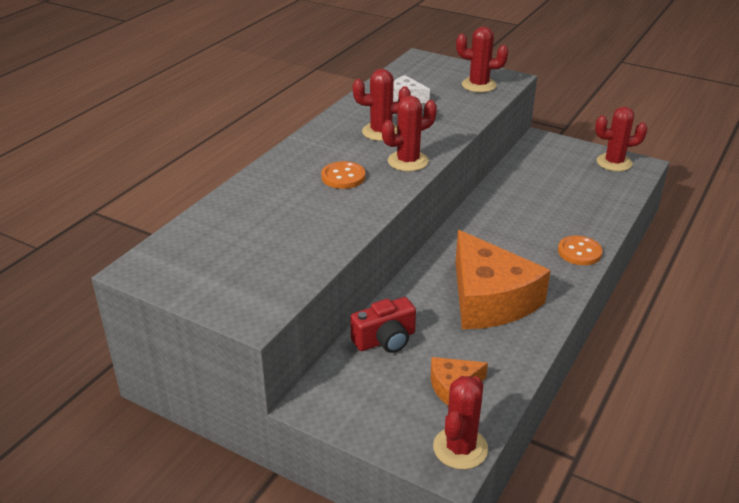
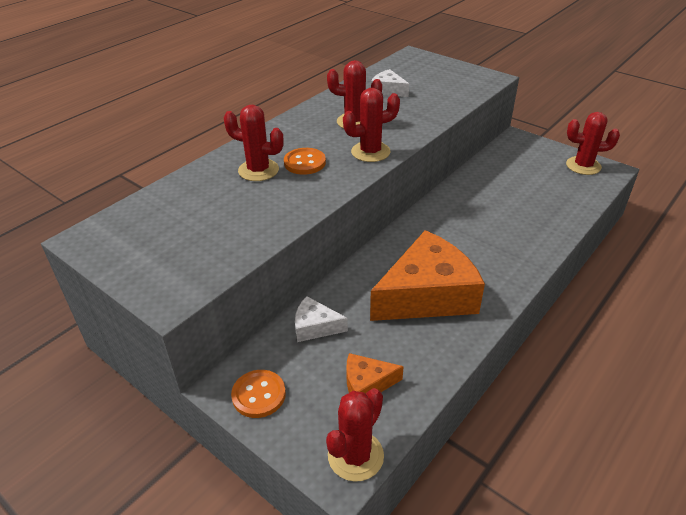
camera: 10 degrees right, 5 degrees up
red camera [350,297,416,353] -> white cheese [295,296,348,342]
red cactus [456,27,508,92] -> red cactus moved to [224,105,284,181]
orange cheese [456,230,551,329] -> orange cheese turned 105 degrees counterclockwise [370,230,485,321]
orange button [558,236,603,265] -> orange button moved to [231,370,286,418]

